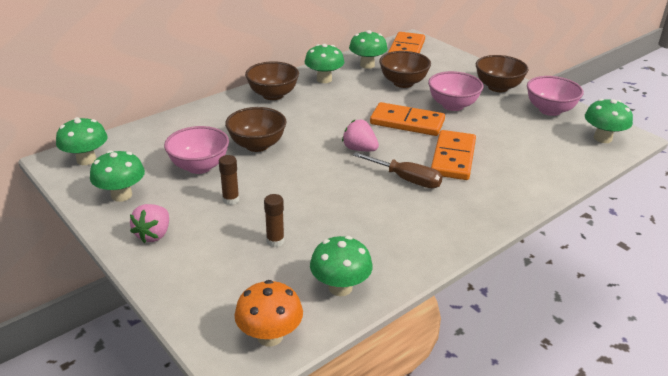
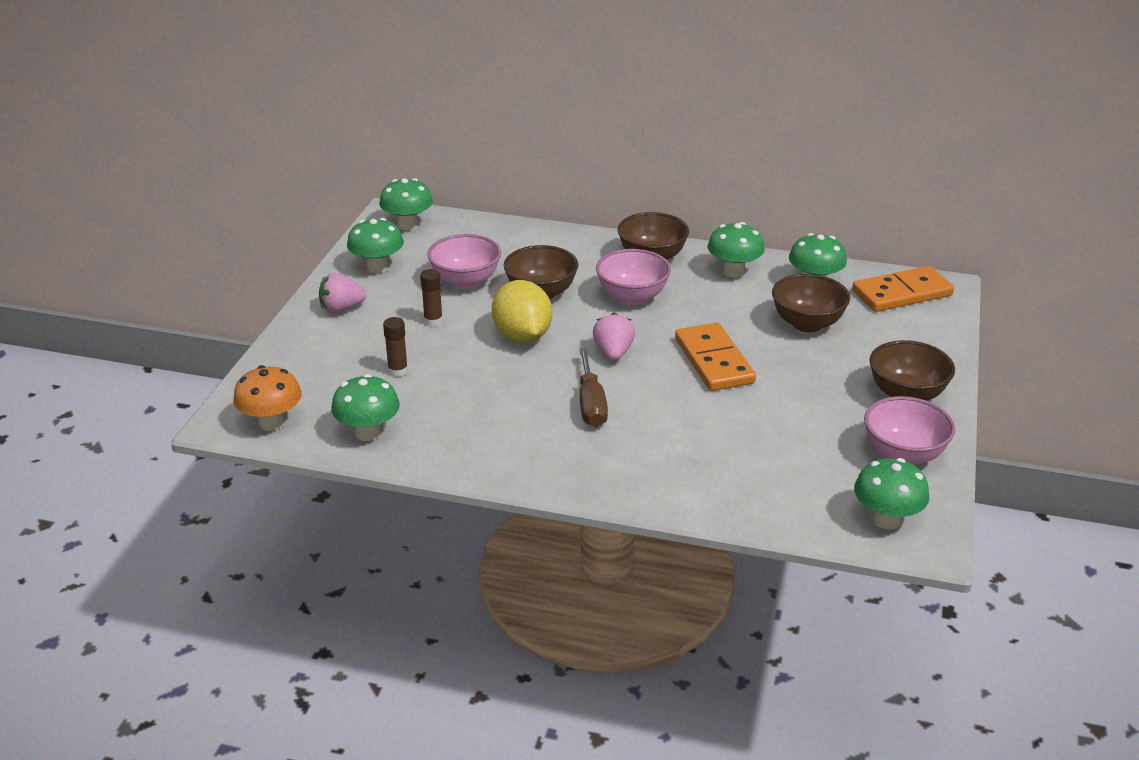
camera: 55 degrees right, 0 degrees up
pink bowl [428,71,484,111] -> pink bowl moved to [596,249,671,305]
orange domino [431,130,476,180] -> none
none -> yellow lemon [492,280,552,343]

